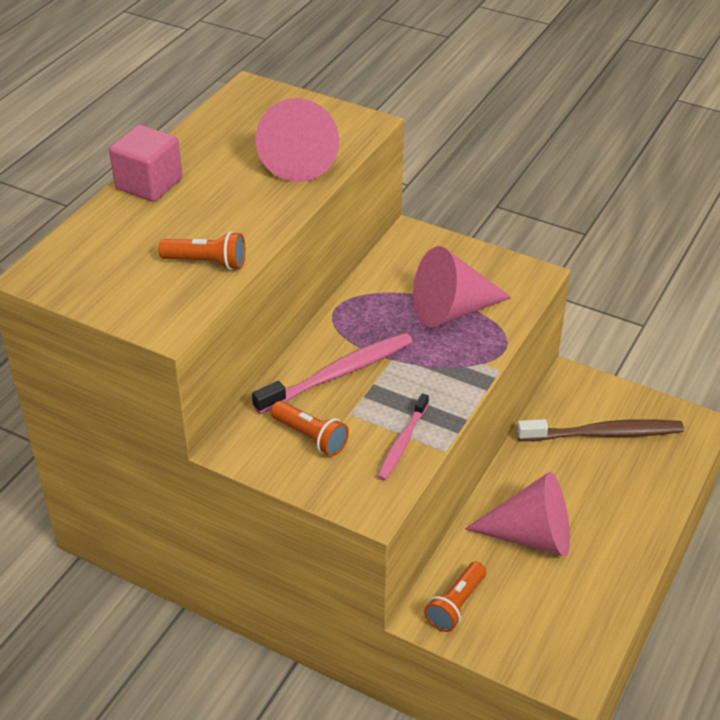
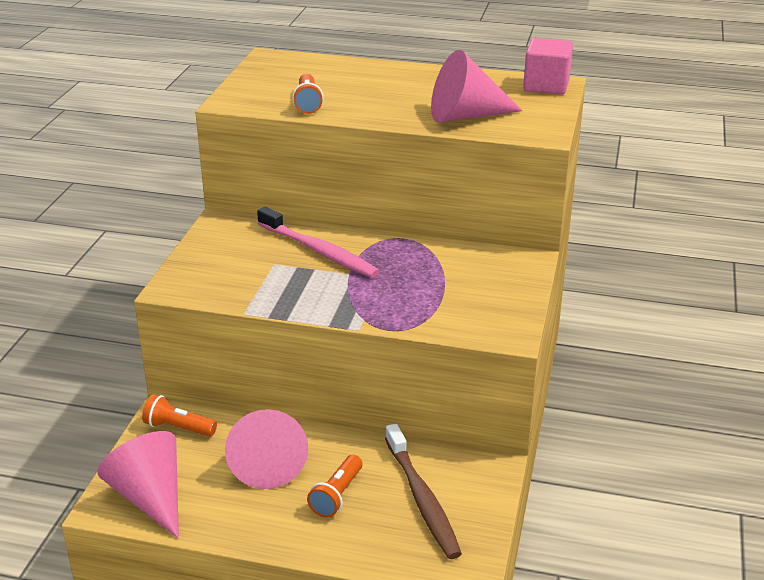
camera: 75 degrees right, 10 degrees down
pink cube [109,125,183,202] -> pink cube moved to [523,38,573,95]
orange flashlight [271,401,349,456] -> orange flashlight moved to [307,455,363,518]
pink toothbrush [377,393,429,480] -> none
pink cone [413,246,512,328] -> pink cone moved to [98,431,179,538]

